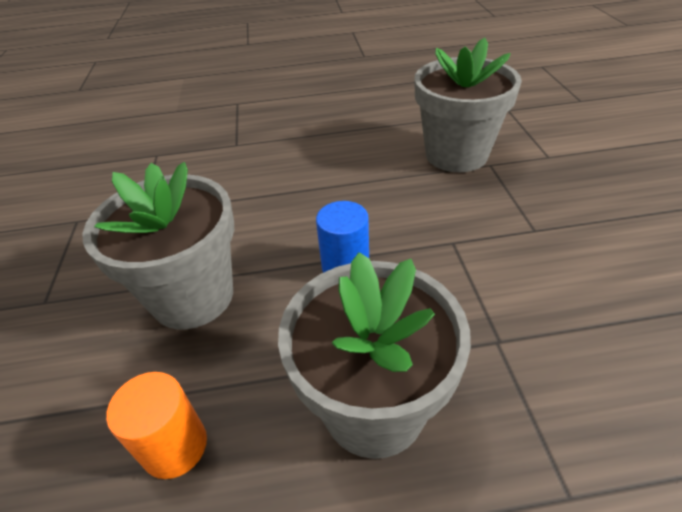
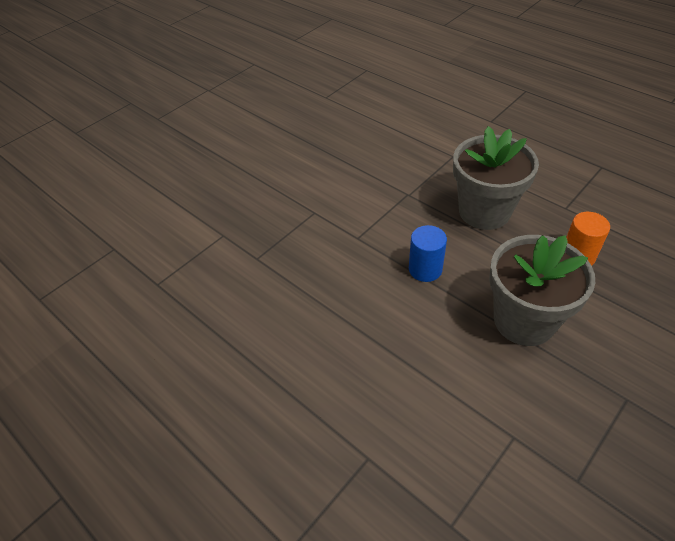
camera: 130 degrees left, 5 degrees up
grey flower pot [414,38,522,172] -> none

